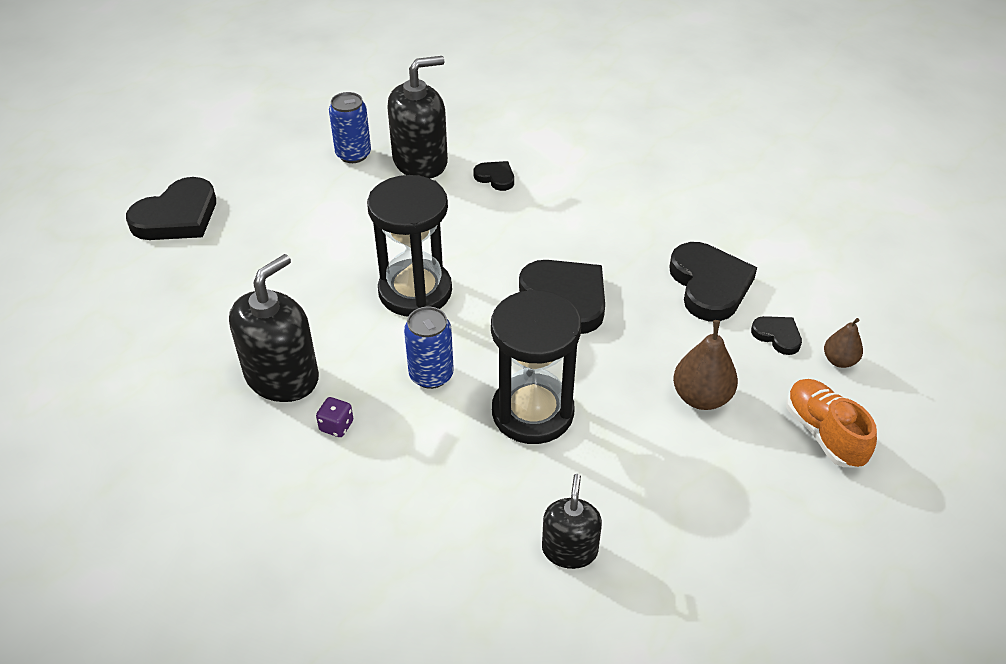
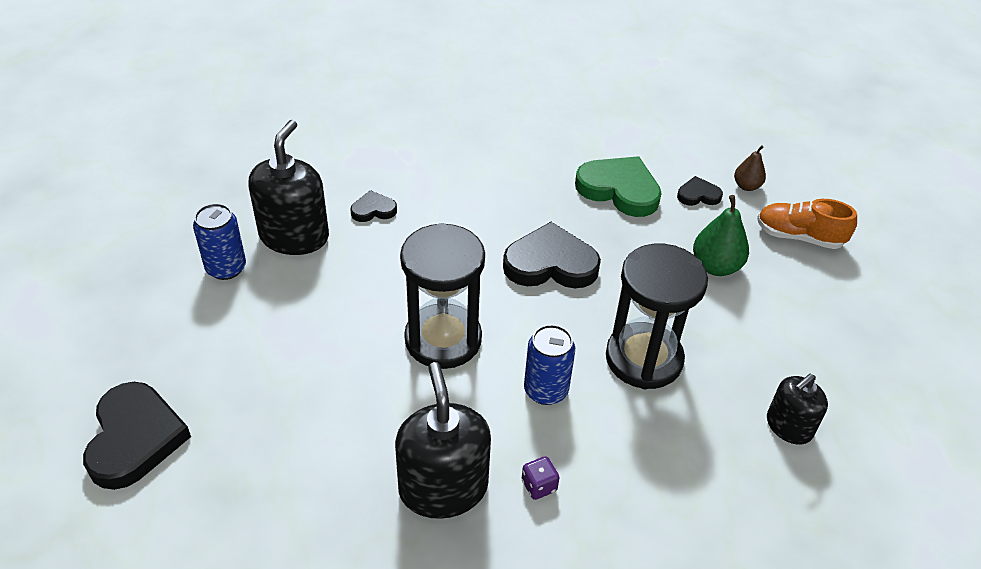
camera: 50 degrees left, 0 degrees up
black soap dispenser [542,474,602,569] -> black soap dispenser turned 90 degrees counterclockwise [767,373,828,445]
black heart [669,242,757,321] -> green heart [575,156,662,217]
brown pear [673,320,738,410] -> green pear [693,195,749,276]

